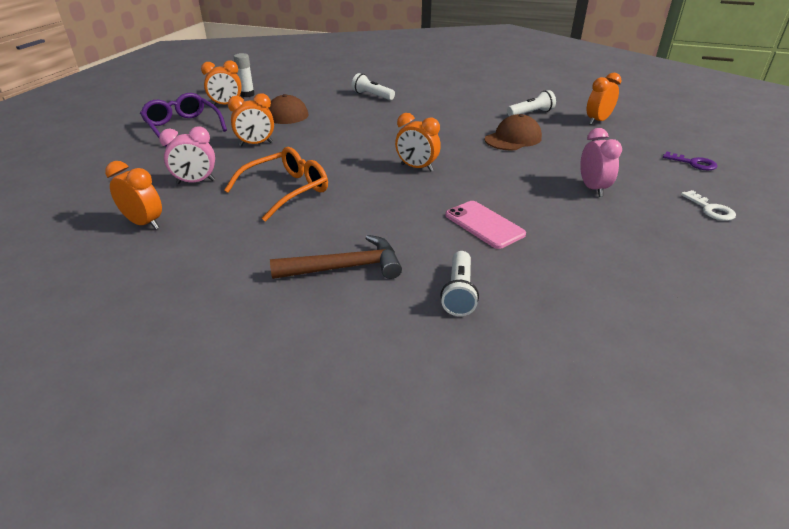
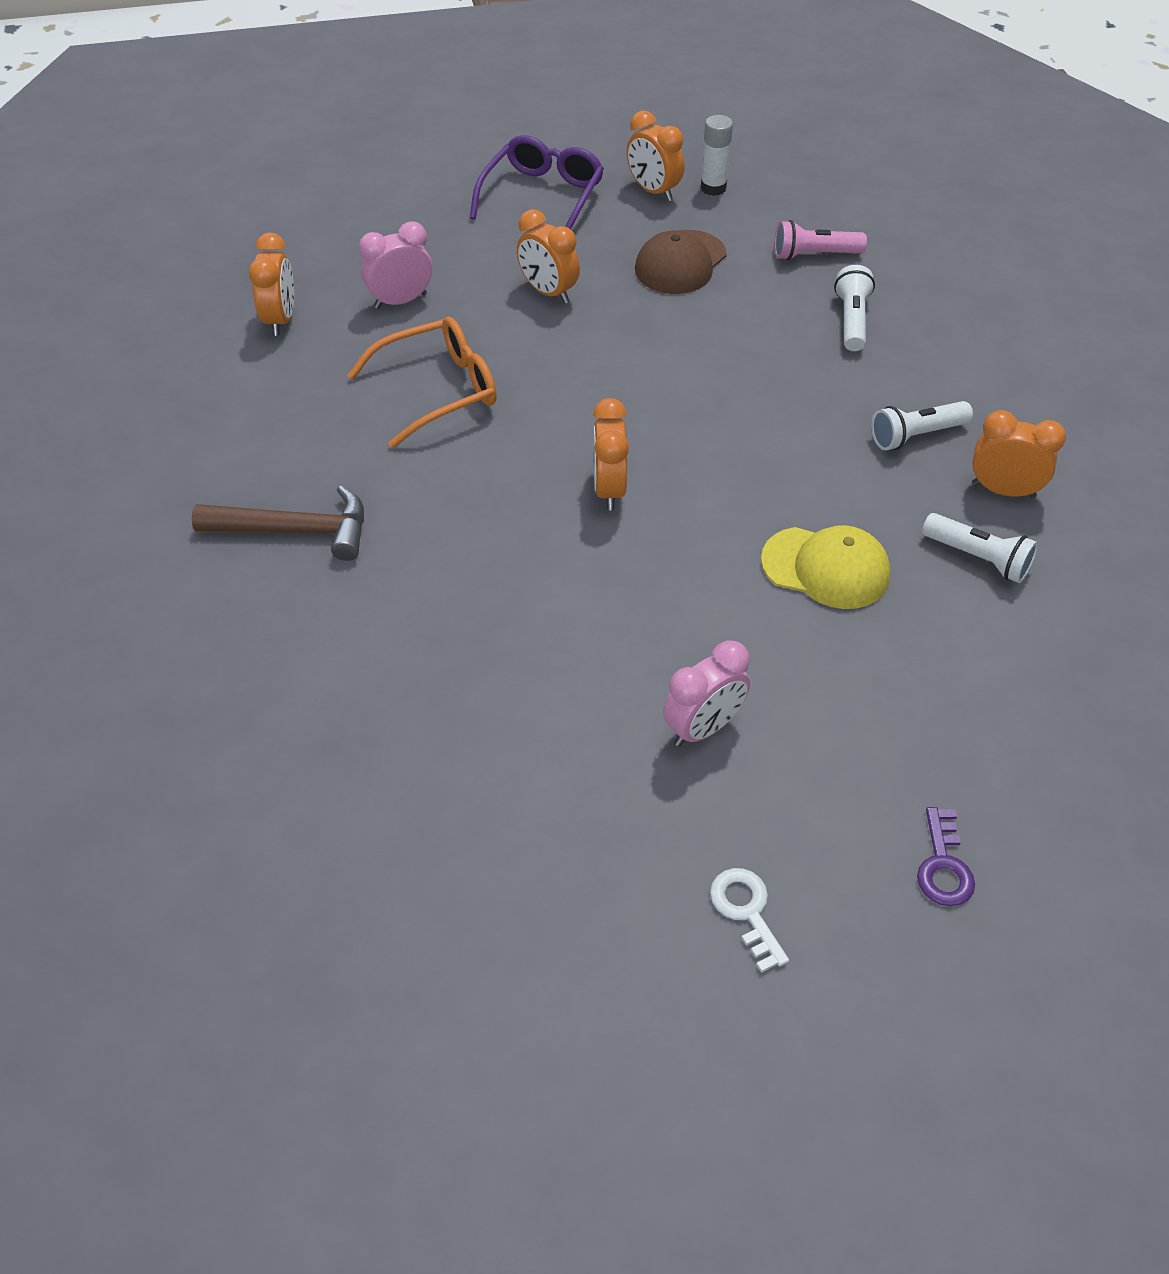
camera: 60 degrees right, 15 degrees up
pink clock [159,127,215,184] -> pink clock turned 105 degrees clockwise [359,222,432,309]
orange glasses [224,147,328,222] -> orange glasses turned 45 degrees counterclockwise [347,317,497,448]
brown hammer [270,235,402,279] -> brown hammer turned 45 degrees counterclockwise [192,486,364,561]
white flashlight [440,251,479,316] -> white flashlight moved to [871,401,973,450]
pink phone [445,201,526,249] -> none
brown cap [484,114,542,150] -> yellow cap [761,525,890,609]
orange clock [587,73,621,125] -> orange clock moved to [972,410,1066,499]
white key [681,190,736,221] -> white key turned 120 degrees clockwise [710,868,789,973]
none -> pink flashlight [774,220,867,260]

